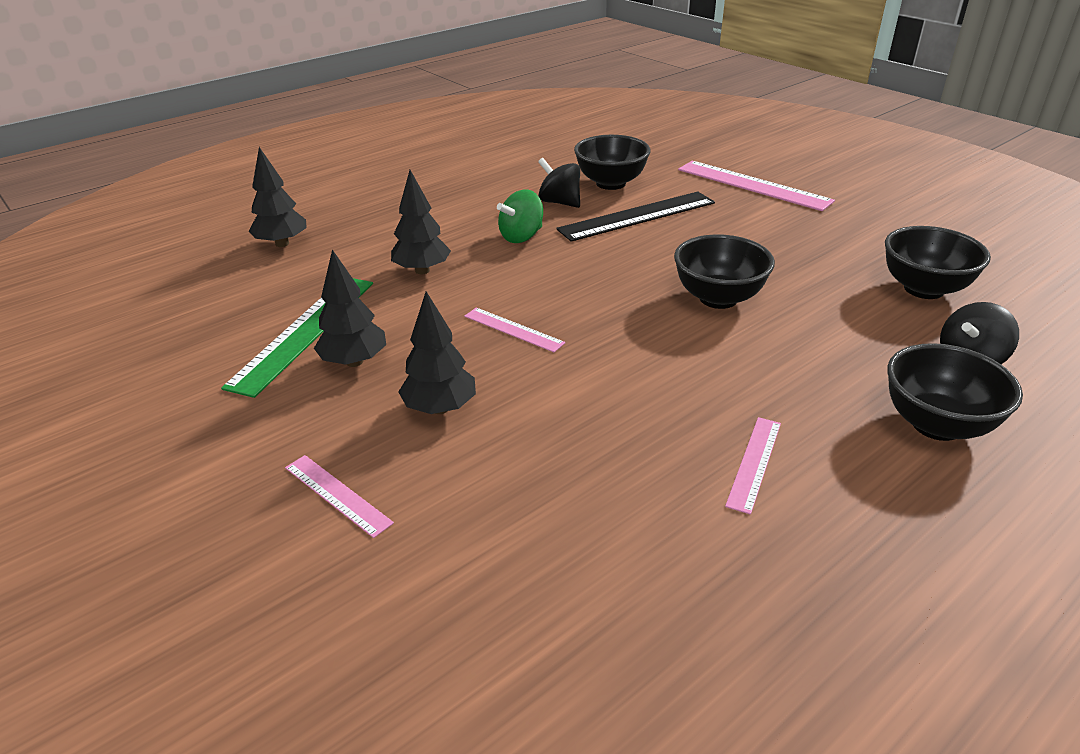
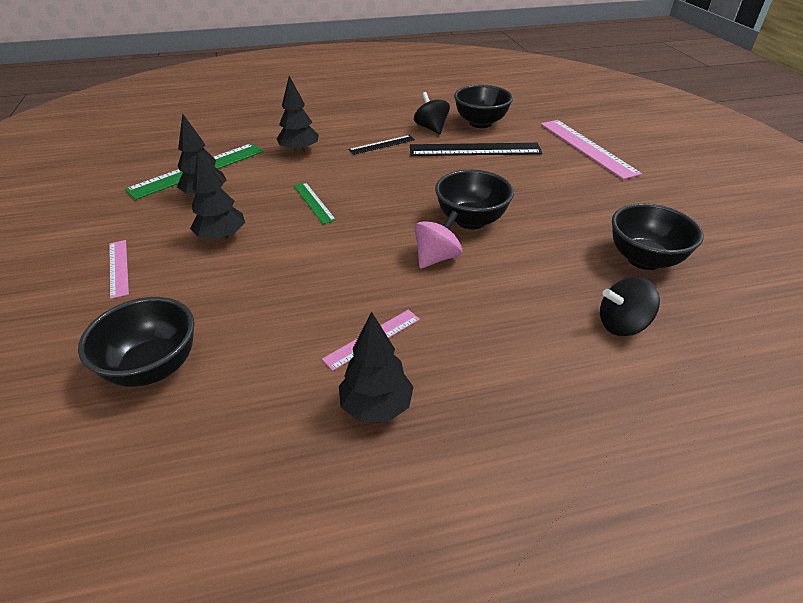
camera: 25 degrees right, 5 degrees up
black tree [249,147,307,247] -> black tree moved to [339,311,413,422]
pink ruler [464,307,565,352] -> green ruler [294,182,336,224]
green spinning top [497,190,543,243] -> black ruler [349,135,415,155]
black bowl [887,343,1023,441] -> black bowl moved to [78,297,194,387]
none -> pink spinning top [415,211,462,269]

